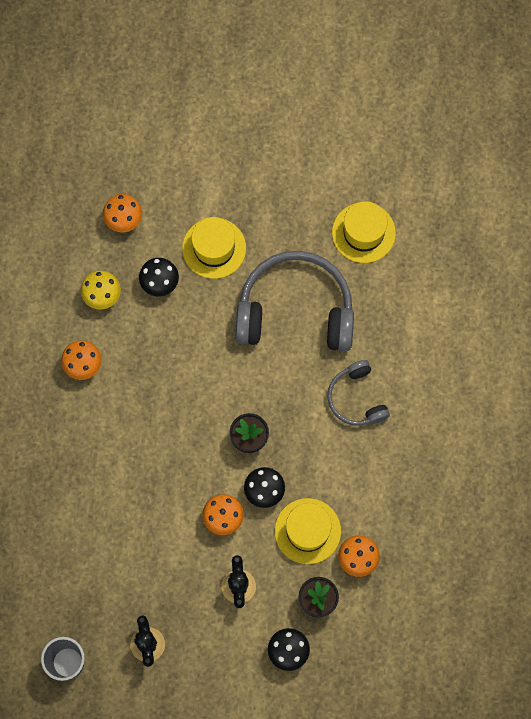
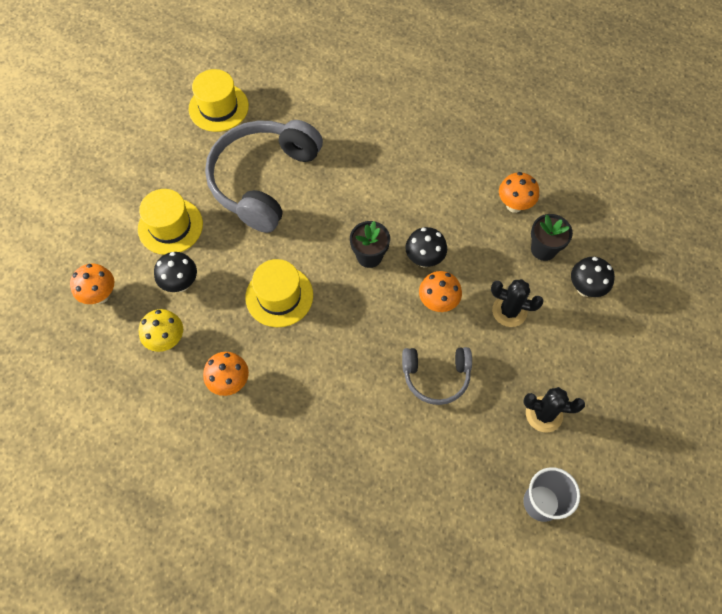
camera: 70 degrees left, 10 degrees down
yellow hat [275,498,341,564] -> yellow hat moved to [245,259,313,327]
grey headphones [328,360,390,426] -> grey headphones moved to [402,347,472,405]

